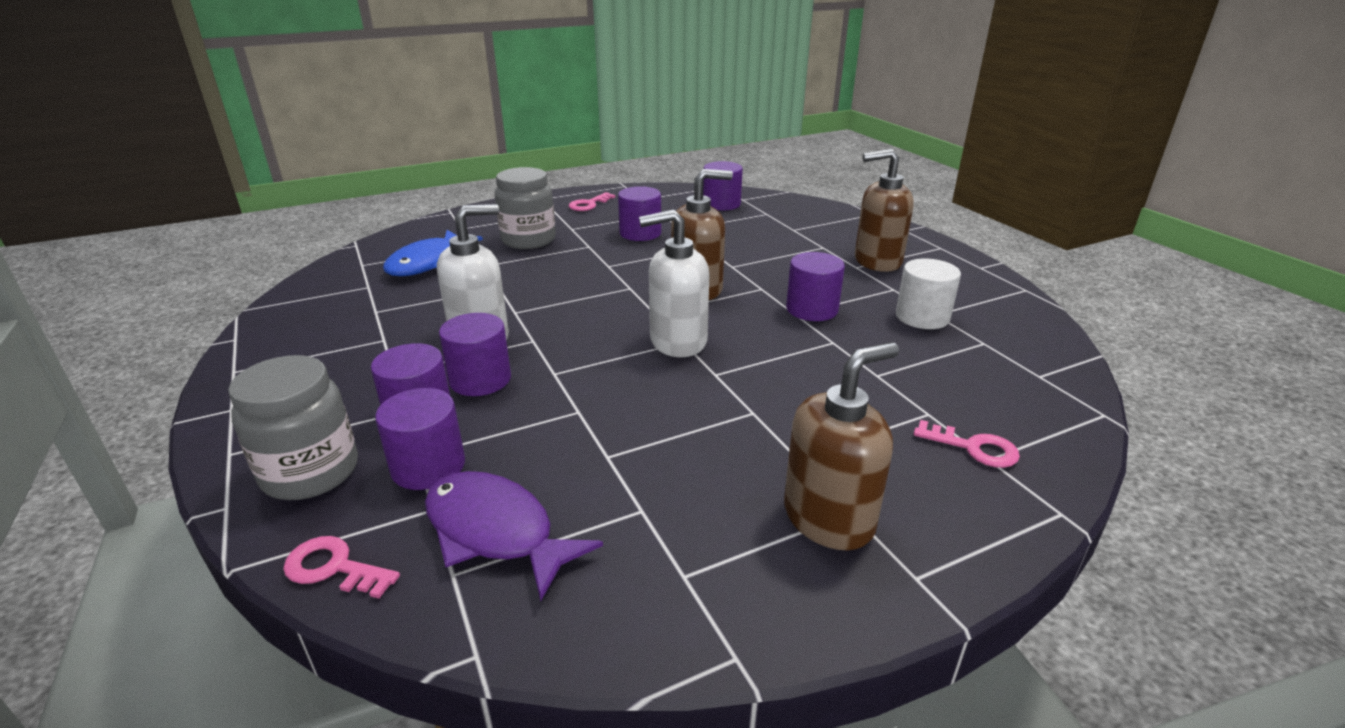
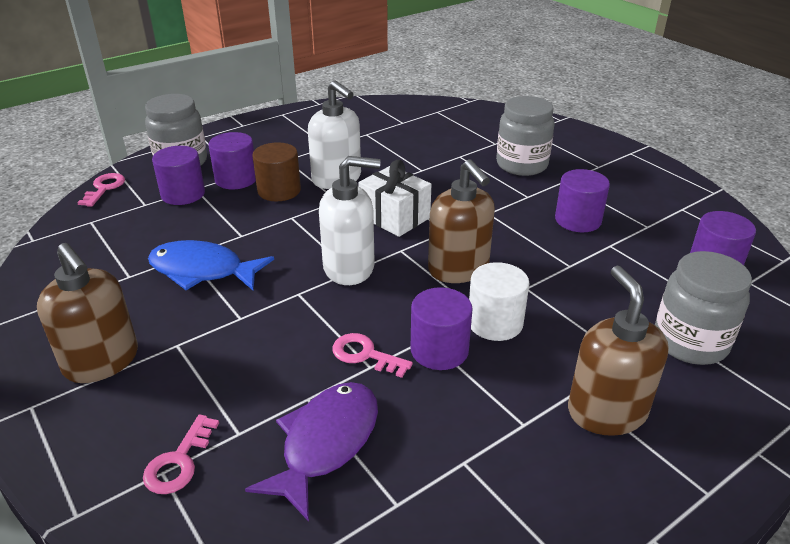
camera: 80 degrees right, 5 degrees up
blue fish [383,230,483,276] -> blue fish moved to [148,240,274,290]
purple fish [425,471,603,601] -> purple fish moved to [245,382,378,522]
purple cylinder [439,313,511,396] -> brown cylinder [252,142,301,201]
pink key [569,192,615,211] -> pink key moved to [332,333,413,378]
white soap dispenser [639,209,709,357] -> white soap dispenser turned 105 degrees clockwise [319,156,381,285]
white cylinder [896,259,961,329] -> white cylinder moved to [469,262,530,341]
none -> white gift [358,160,432,237]
none -> grey jar [655,251,752,365]

